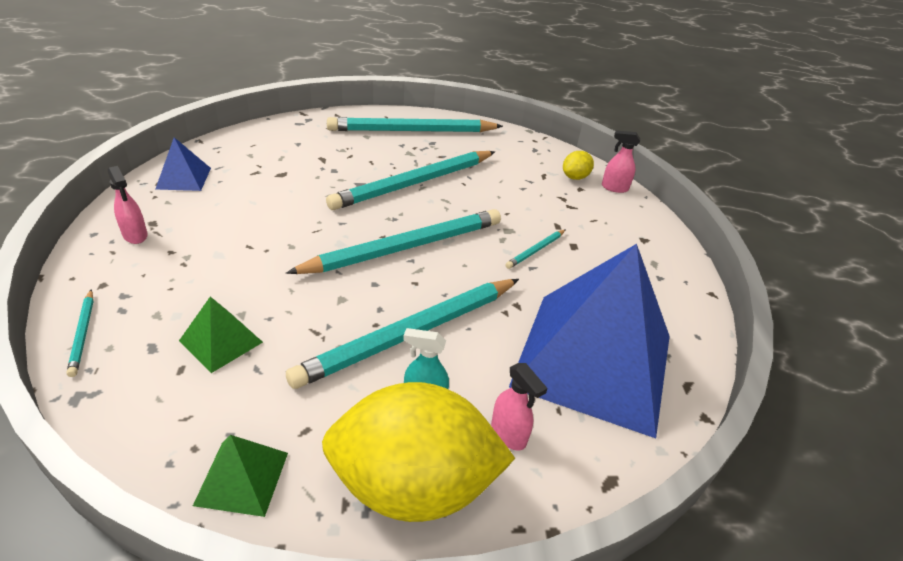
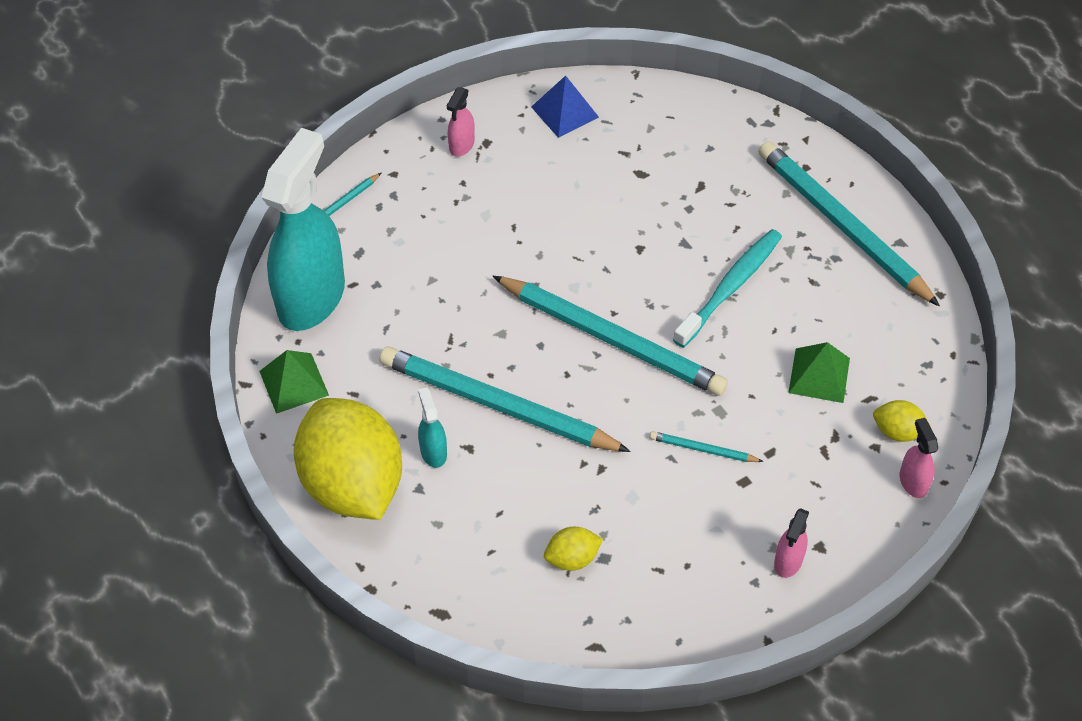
camera: 65 degrees right, 15 degrees up
green pyramid [179,297,263,373] -> green pyramid moved to [788,342,850,403]
turquoise pencil [326,151,495,210] -> turquoise toothbrush [673,229,782,348]
pink spray bottle [491,363,548,451] -> pink spray bottle moved to [774,508,809,578]
blue pyramid [509,244,670,438] -> yellow lemon [544,527,603,571]
none -> turquoise spray bottle [261,128,345,331]

